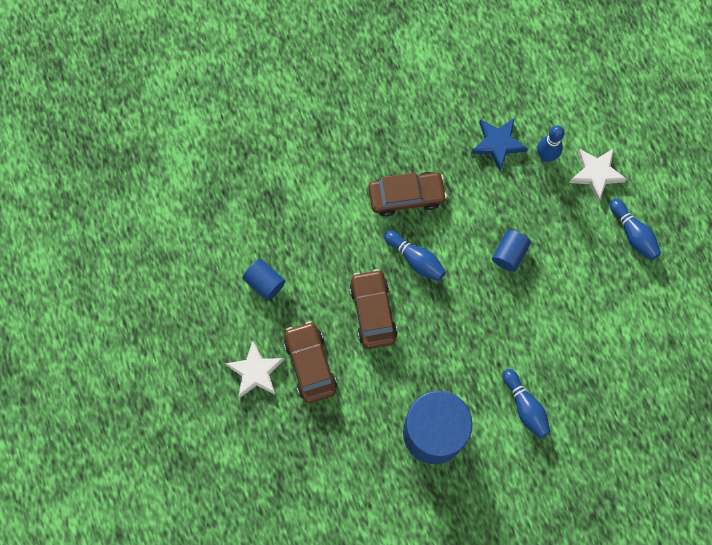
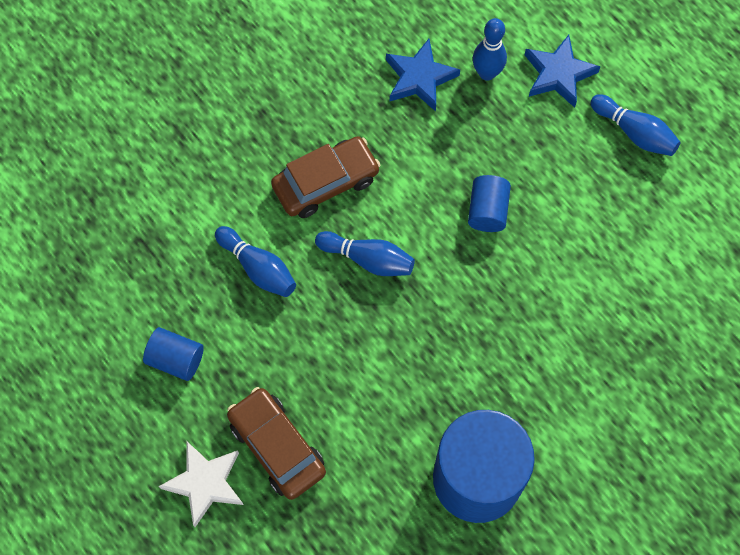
camera: 20 degrees left, 5 degrees down
brown car [349,269,398,349] -> none
blue bowling pin [503,369,550,438] -> blue bowling pin moved to [215,226,296,297]
white star [569,148,627,202] -> blue star [525,35,601,108]

